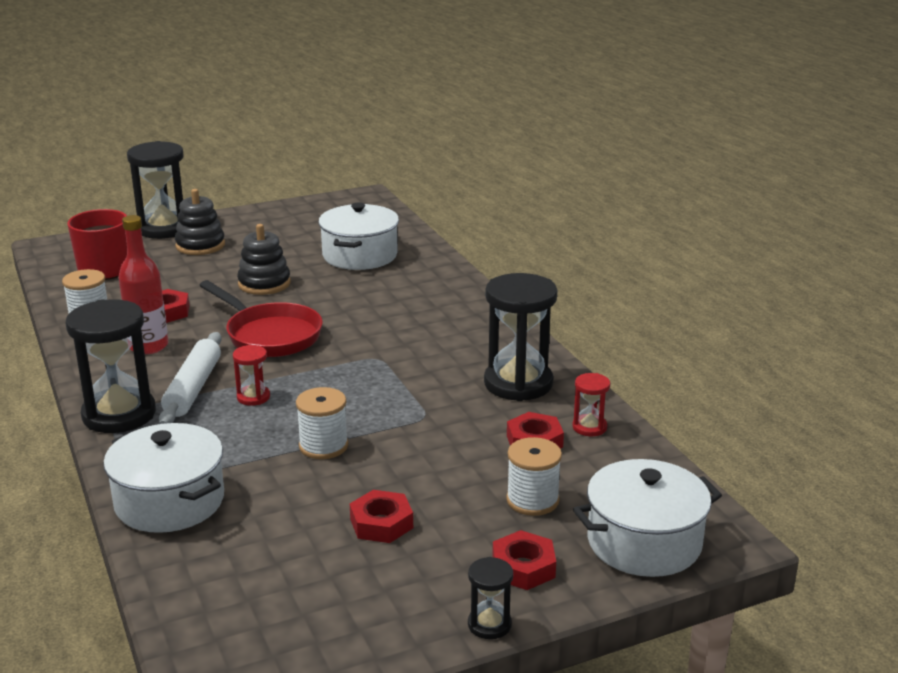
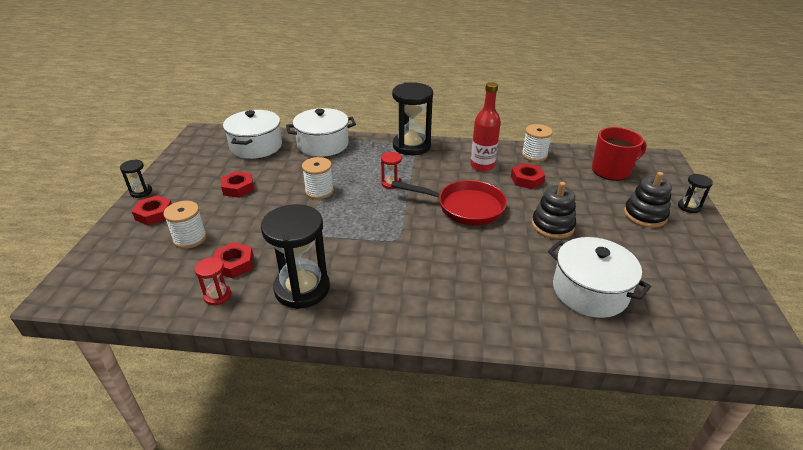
camera: 120 degrees right, 10 degrees up
black hourglass [127,141,184,239] -> black hourglass [678,174,713,213], size x0.47
white rolling pin [159,332,222,424] -> none
red pan [199,280,323,357] -> red pan turned 150 degrees counterclockwise [391,180,507,225]
white pot [573,459,722,577] -> white pot moved to [223,110,282,159]

